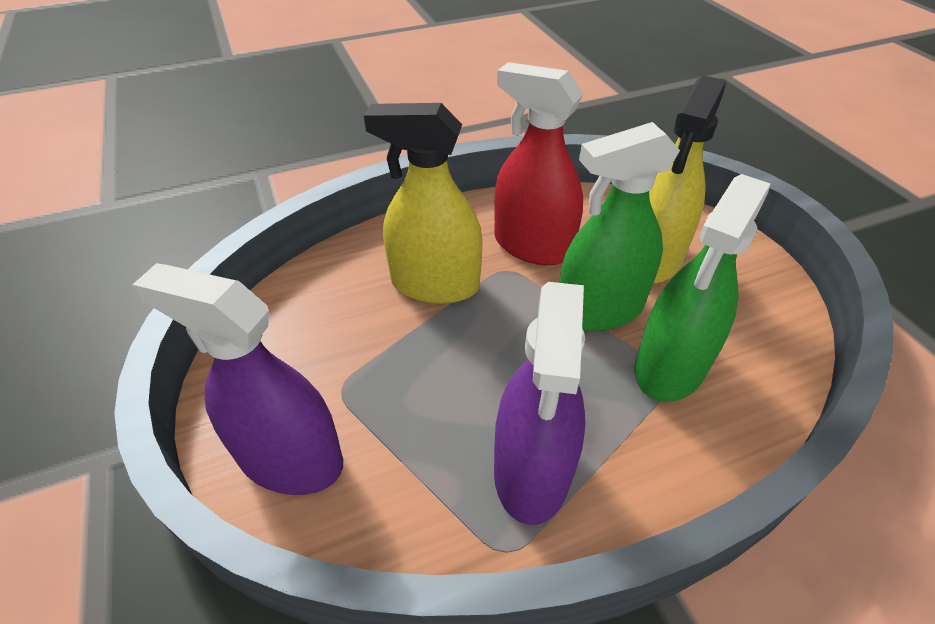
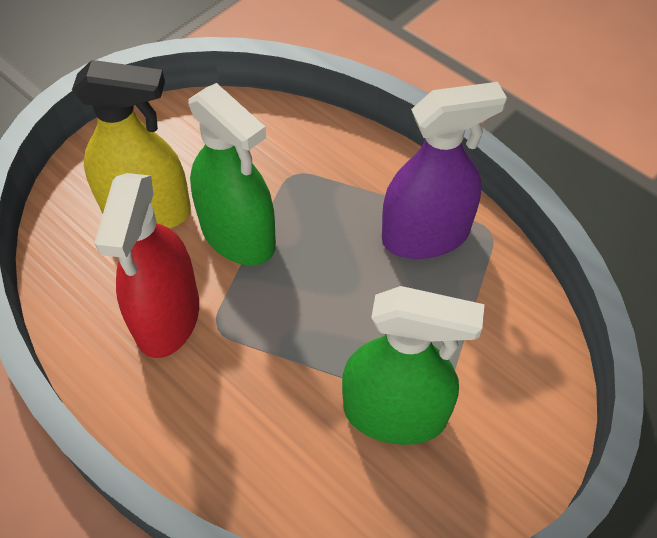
camera: 115 degrees left, 10 degrees up
purple spray bottle [132,263,343,495] -> none
yellow spray bottle [364,103,482,304] -> none
green spray bottle [634,174,770,402] -> green spray bottle moved to [342,286,485,445]

